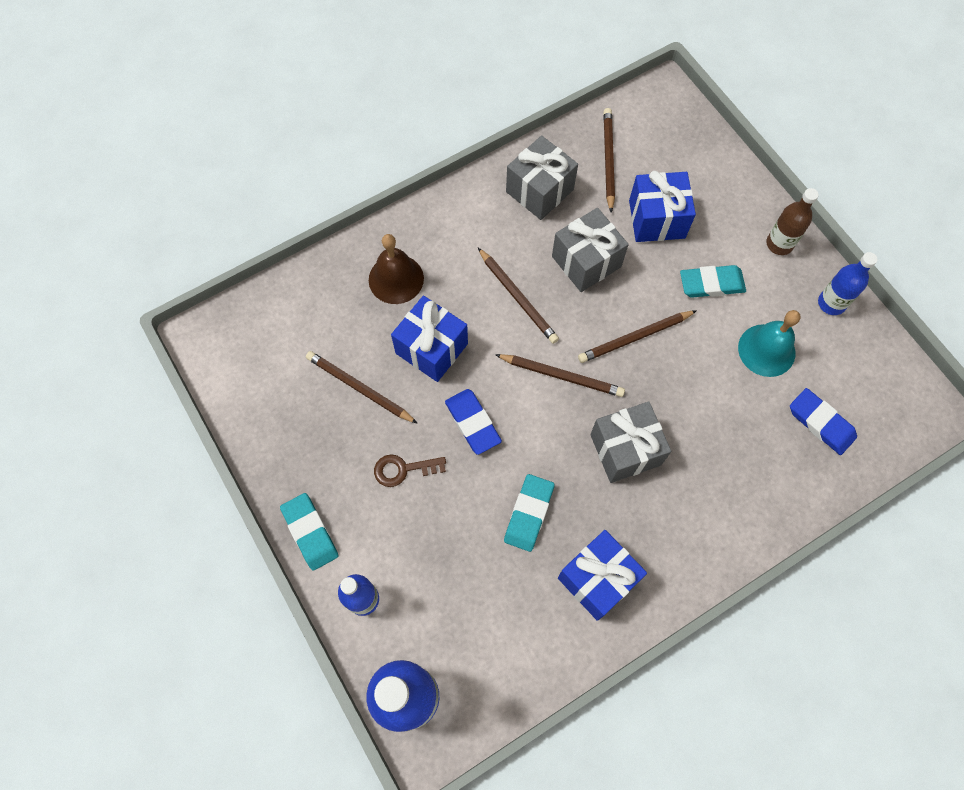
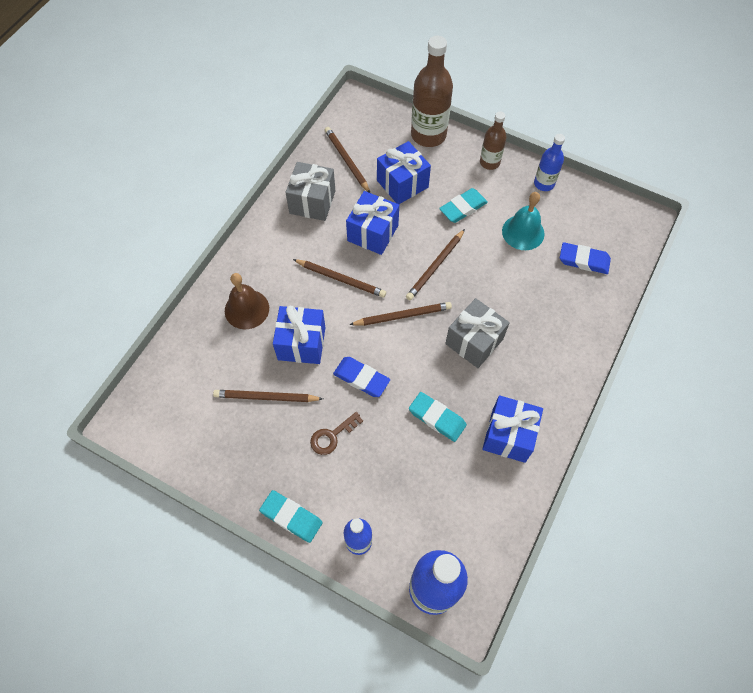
camera: 30 degrees left, 5 degrees down
turquoise eraser [504,474,554,552] -> turquoise eraser turned 45 degrees counterclockwise [409,392,467,442]
grey gift [552,208,629,292] -> blue gift [346,191,399,255]
none -> brown bottle [411,35,453,147]

